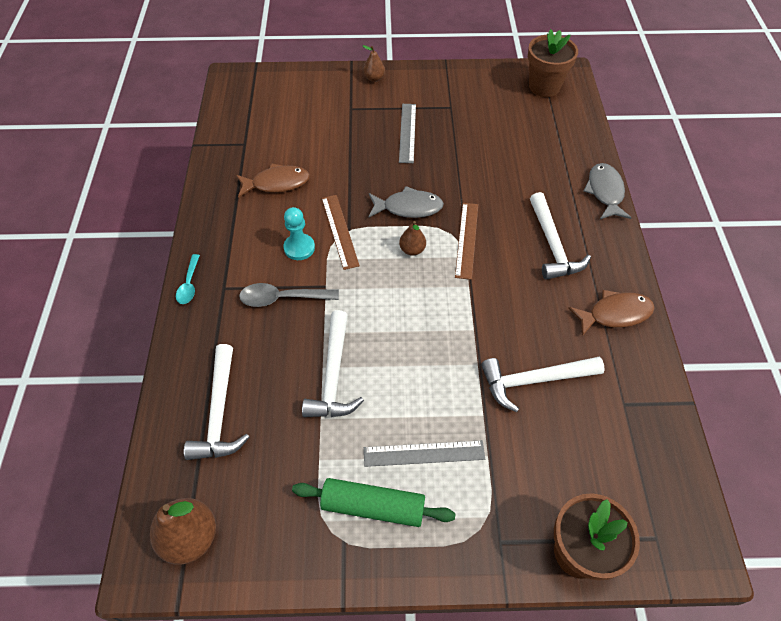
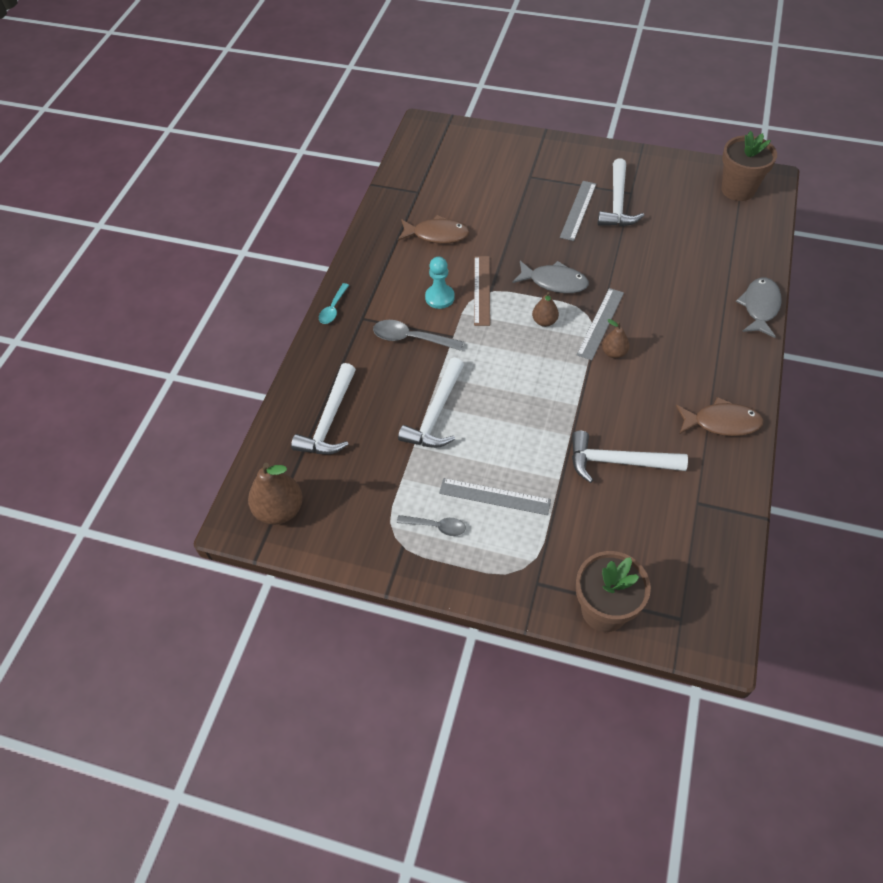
camera: 20 degrees right, 0 degrees up
green rolling pin [292,478,456,527] -> grey spoon [397,515,466,536]
brown pear [363,45,385,82] -> brown pear moved to [602,319,630,358]
brown ruler [455,203,478,280] -> grey ruler [576,288,624,360]
white hammer [530,192,591,280] -> white hammer moved to [598,158,645,226]

